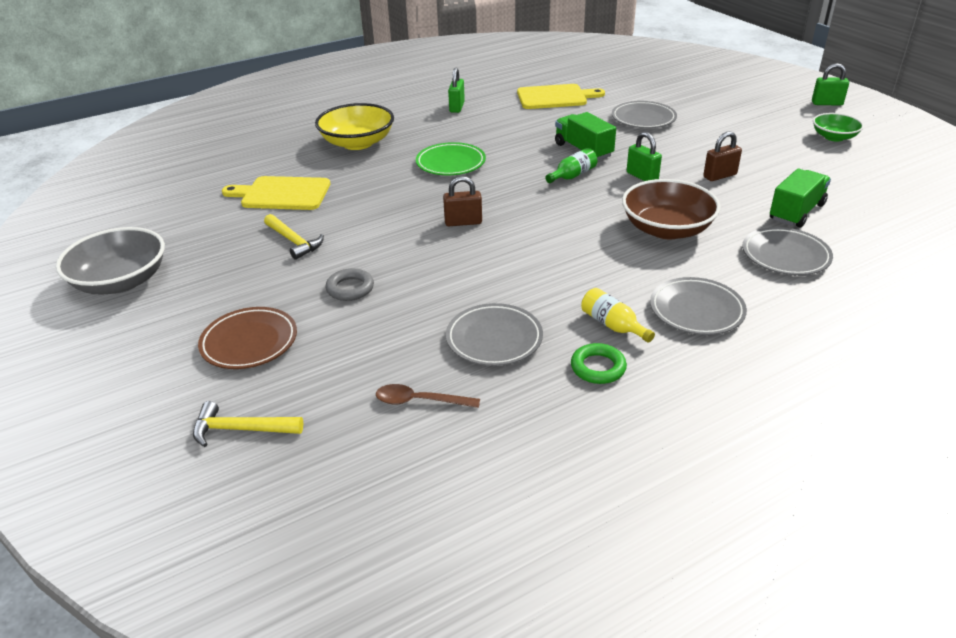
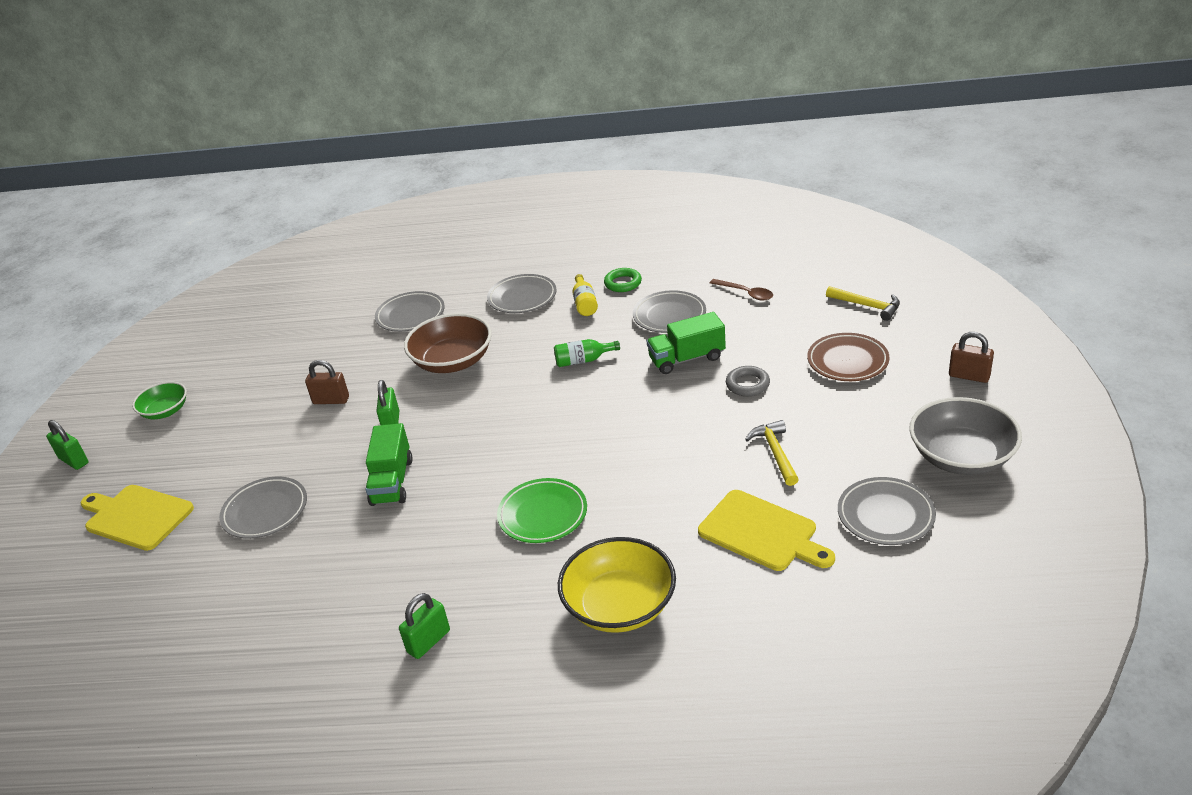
camera: 145 degrees left, 0 degrees up
brown padlock [443,176,482,226] -> brown padlock moved to [949,332,994,383]
yellow cutting board [517,84,605,109] -> yellow cutting board moved to [81,485,194,551]
green bottle [545,148,597,183] -> green bottle moved to [554,339,620,367]
green truck [770,169,831,228] -> green truck moved to [647,312,726,374]
none -> grey plate [838,477,936,545]

